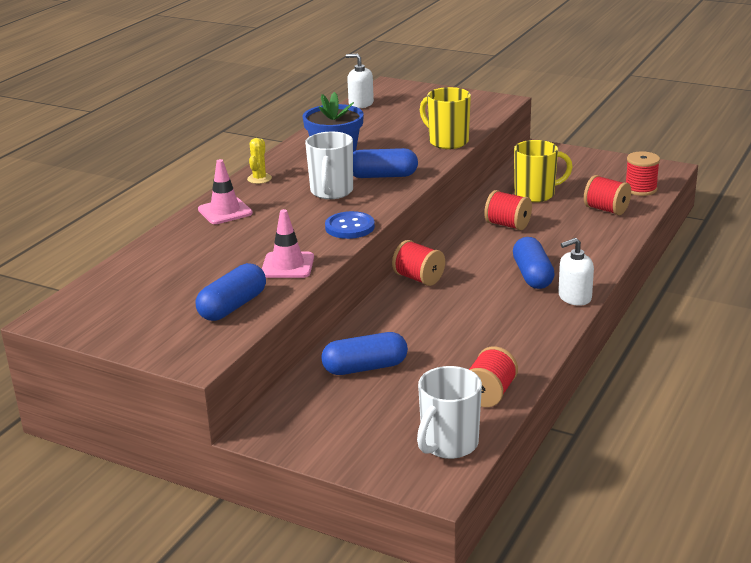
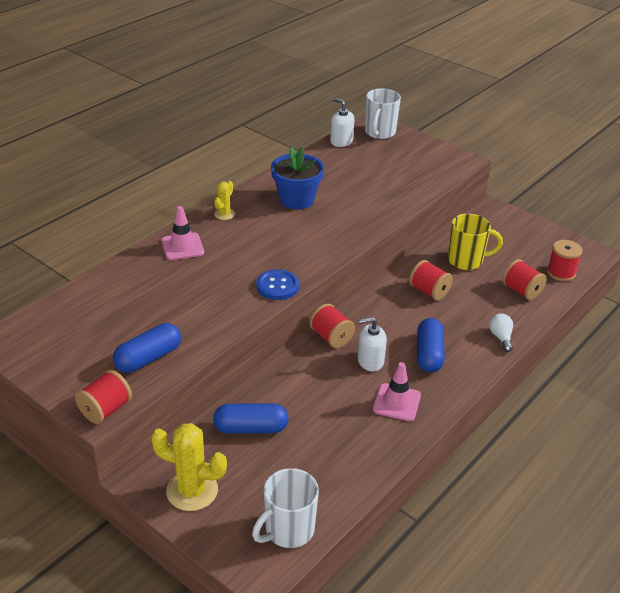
camera: 10 degrees right, 10 degrees up
pink traffic cone [262,209,314,278] -> pink traffic cone moved to [373,362,421,421]
white mug [305,132,353,199] -> white mug moved to [365,88,401,139]
blue capsule [353,148,418,178] -> none
yellow mug [420,87,471,149] -> none
red spool [469,346,518,407] -> red spool moved to [75,370,132,424]
white soap dispenser [558,238,594,306] -> white soap dispenser moved to [357,317,387,371]
none -> yellow cactus [151,423,227,511]
none -> white light bulb [489,313,513,352]

